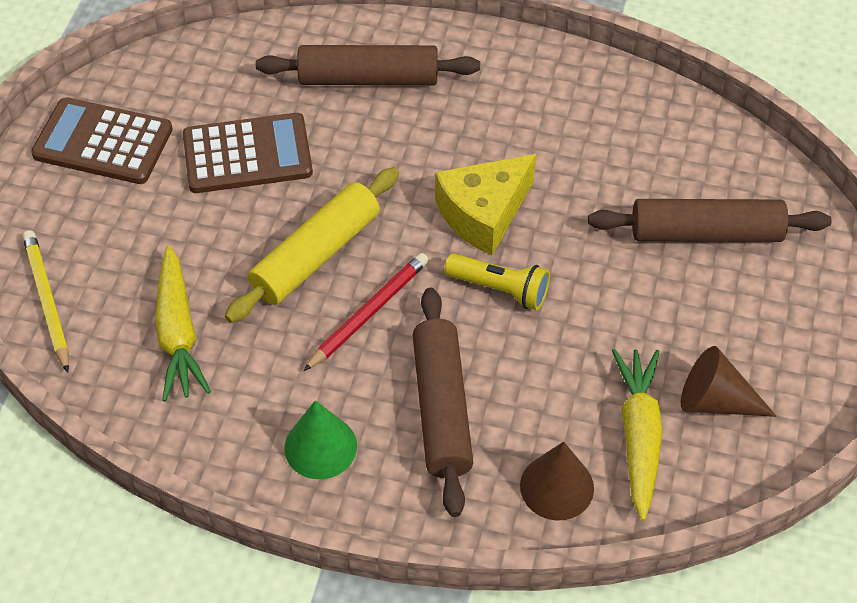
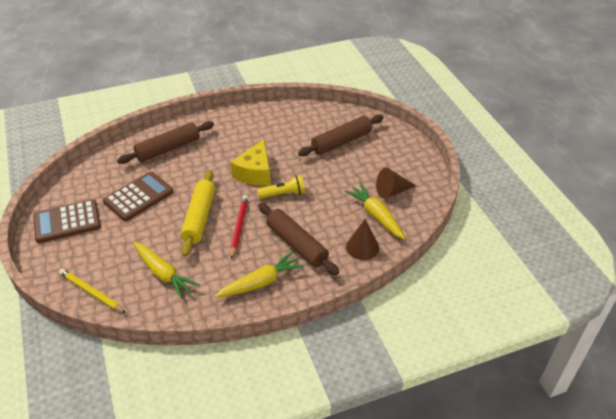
camera: 35 degrees left, 10 degrees down
green cone [284,400,357,479] -> yellow carrot [215,252,304,298]

